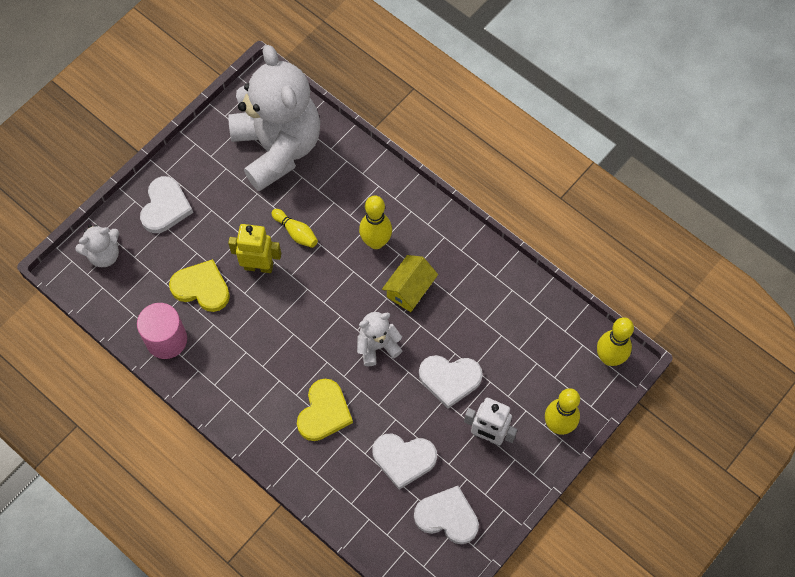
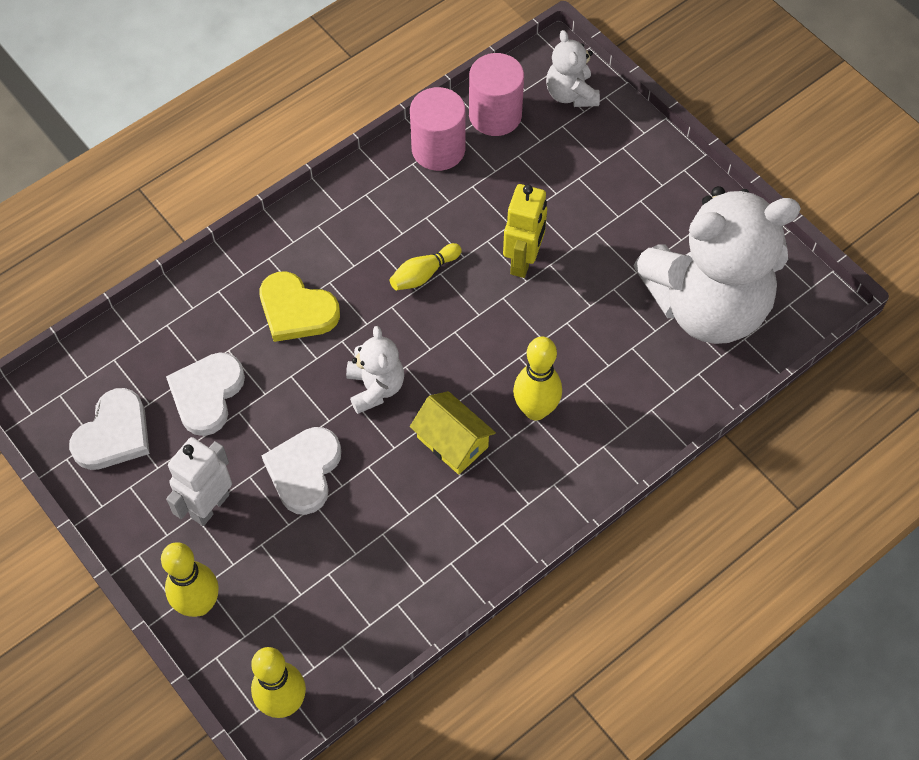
camera: 100 degrees right, 5 degrees down
white heart [140,176,193,233] -> none
yellow heart [169,259,230,312] -> none
yellow bowling pin [271,209,318,248] -> yellow bowling pin moved to [390,243,462,290]
none -> pink cylinder [469,53,524,136]

